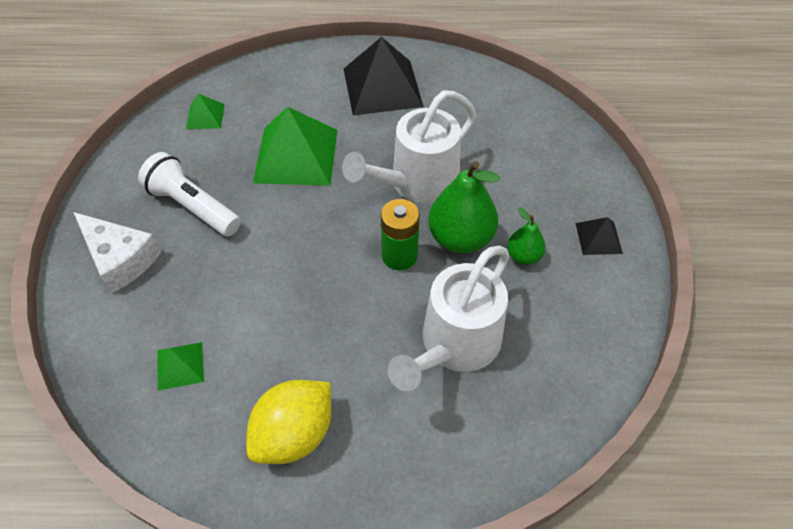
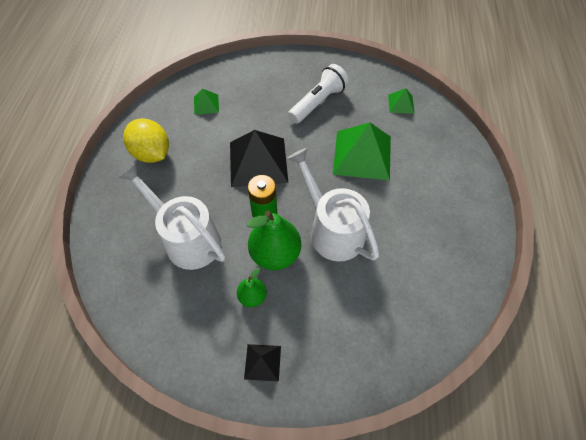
camera: 95 degrees right, 5 degrees up
white cheese [73,212,161,293] -> none
black pyramid [344,37,423,116] -> black pyramid moved to [230,130,288,187]

